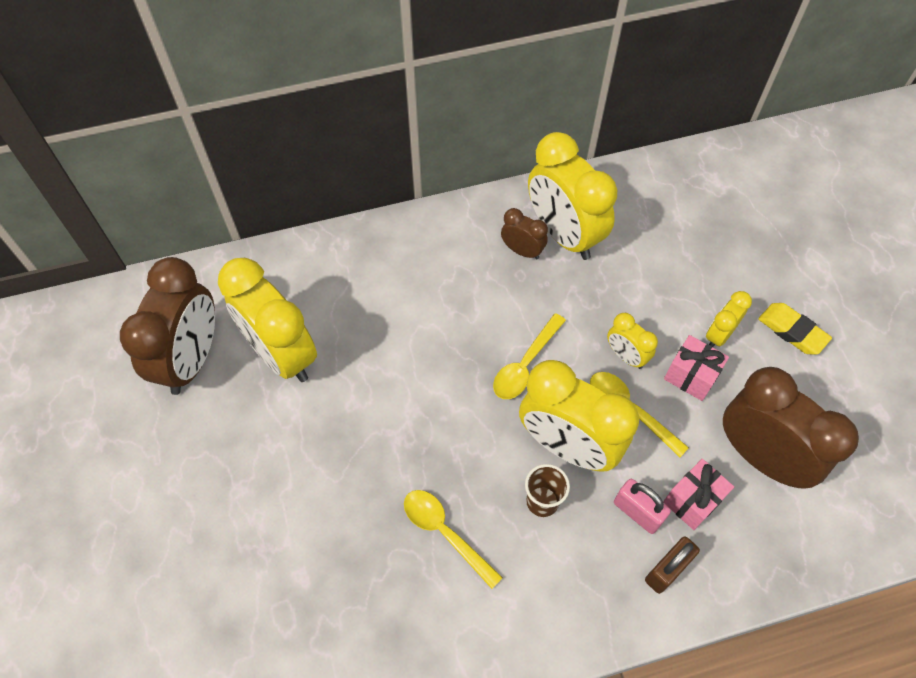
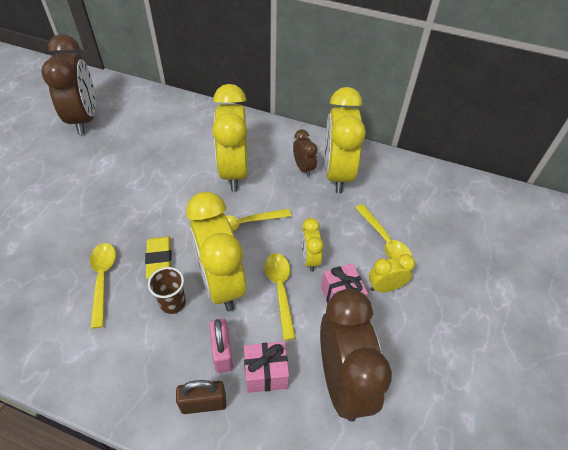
camera: 35 degrees right, 10 degrees down
brown clock [120,257,215,395] -> brown clock turned 60 degrees counterclockwise [41,34,96,135]
yellow clock [218,258,317,382] -> yellow clock moved to [212,84,248,191]
yellow eraser [758,303,832,355] -> yellow eraser moved to [145,236,171,279]
none -> yellow spoon [355,204,412,259]

